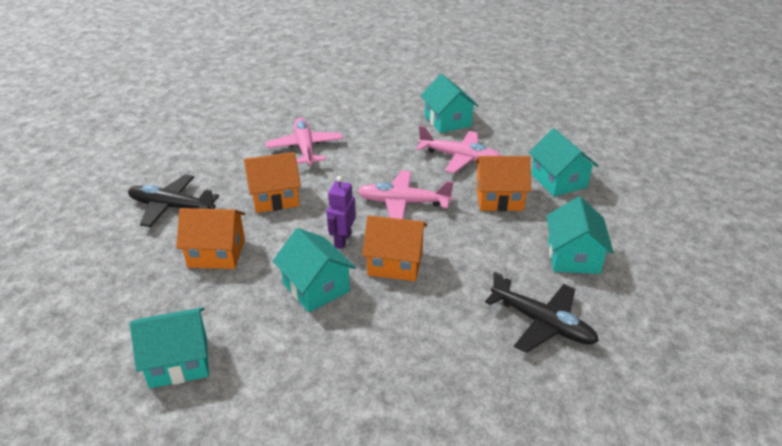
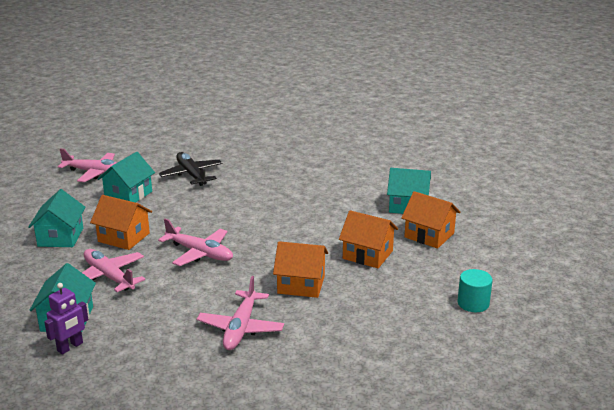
camera: 155 degrees left, 10 degrees down
black plane [128,174,219,227] -> none
turquoise house [273,228,356,312] -> none
purple robot [327,176,356,249] -> purple robot moved to [44,283,88,355]
orange house [362,215,427,281] -> orange house moved to [401,191,460,249]
none -> pink plane [58,148,117,182]
none -> turquoise cylinder [458,269,493,312]

